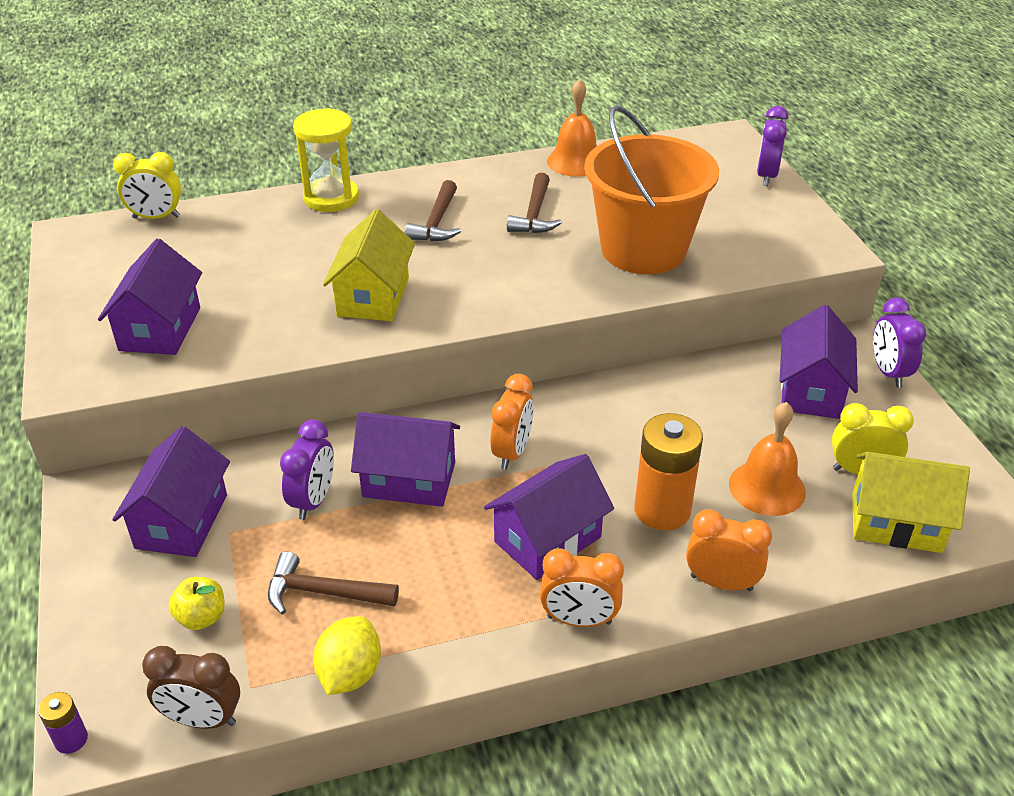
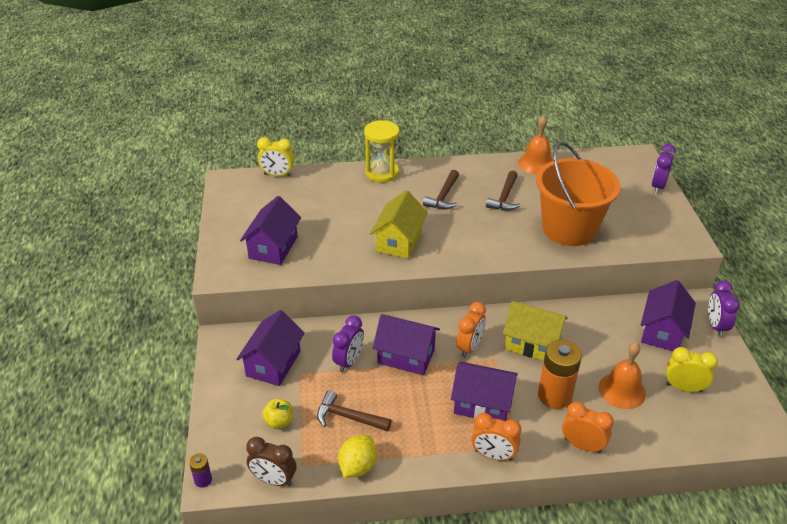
camera: 10 degrees right, 0 degrees up
purple house [484,454,614,580] -> purple house turned 45 degrees clockwise [451,362,518,421]
yellow house [852,452,970,553] -> yellow house moved to [503,301,568,361]

